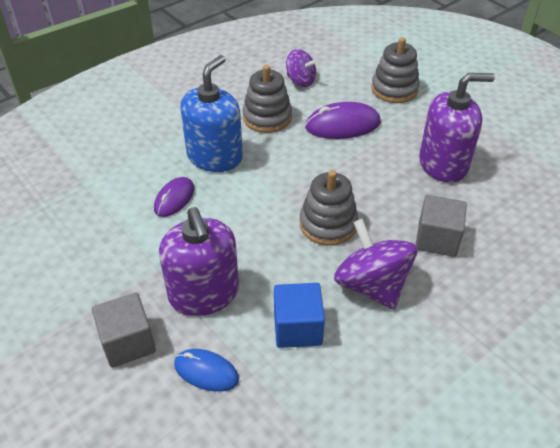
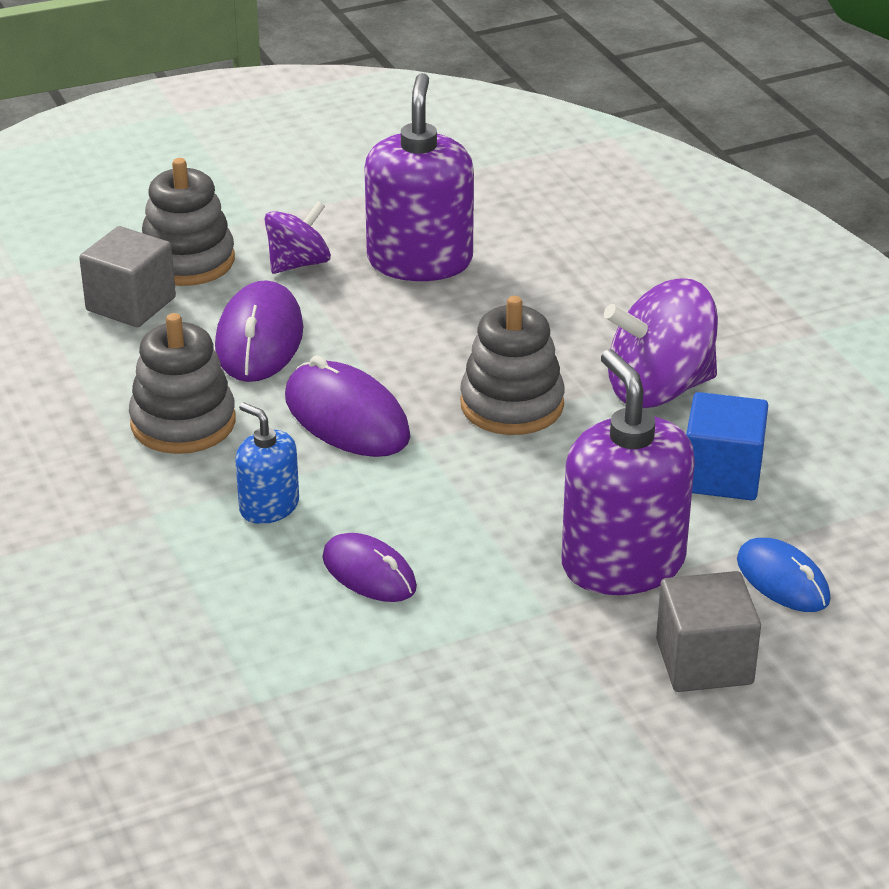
camera: 75 degrees left, 10 degrees down
purple soap dispenser [159,207,239,316] -> purple soap dispenser turned 105 degrees counterclockwise [562,349,695,595]
blue mouse [174,349,239,392] -> blue mouse turned 75 degrees counterclockwise [737,538,830,612]
blue soap dispenser [180,55,243,172] -> blue soap dispenser [235,402,299,524], size x0.53
purple spinning top [286,49,317,87] -> purple spinning top moved to [265,201,331,274]
grey cube [416,195,467,257] -> grey cube moved to [79,226,176,327]
none -> purple mouse [285,355,411,457]

